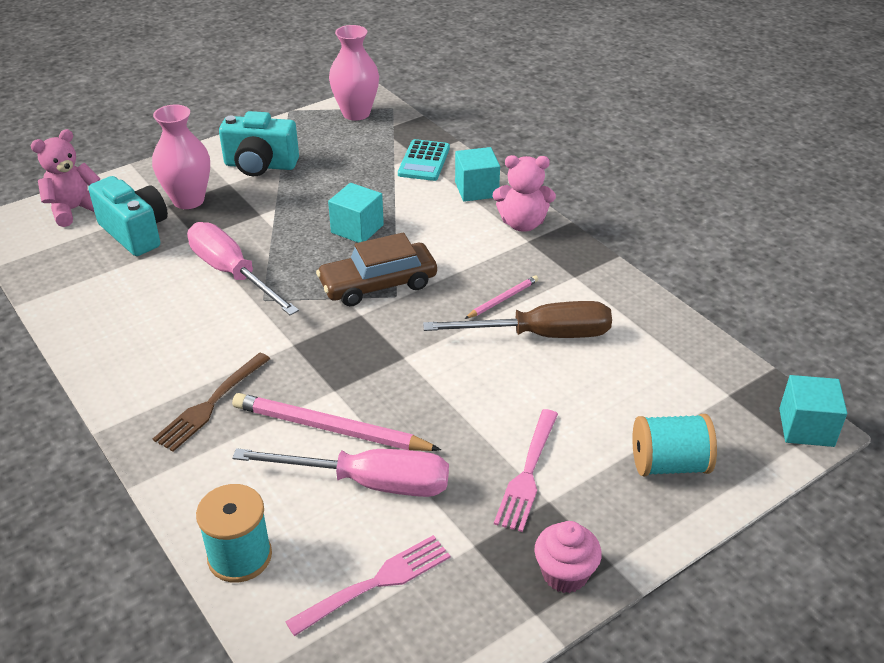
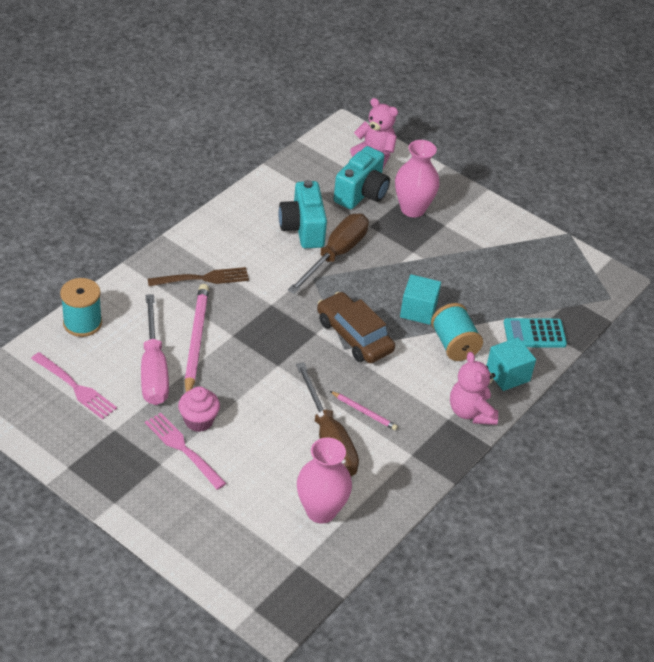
camera: 70 degrees right, 5 degrees up
brown fork [153,353,270,452] -> brown fork turned 150 degrees clockwise [148,267,249,286]
pink screwdriver [187,222,299,315] -> brown screwdriver [288,214,369,294]
turquoise camera [219,111,299,176] -> turquoise camera moved to [279,180,327,248]
pink vase [329,25,379,121] -> pink vase moved to [297,437,352,523]
pink fork [494,409,558,532] -> pink fork turned 45 degrees clockwise [145,413,227,490]
pink cupcake [535,521,602,593] -> pink cupcake moved to [178,386,220,432]
turquoise spool [632,414,717,476] -> turquoise spool moved to [431,303,483,361]
turquoise cube [779,375,847,447] -> none

